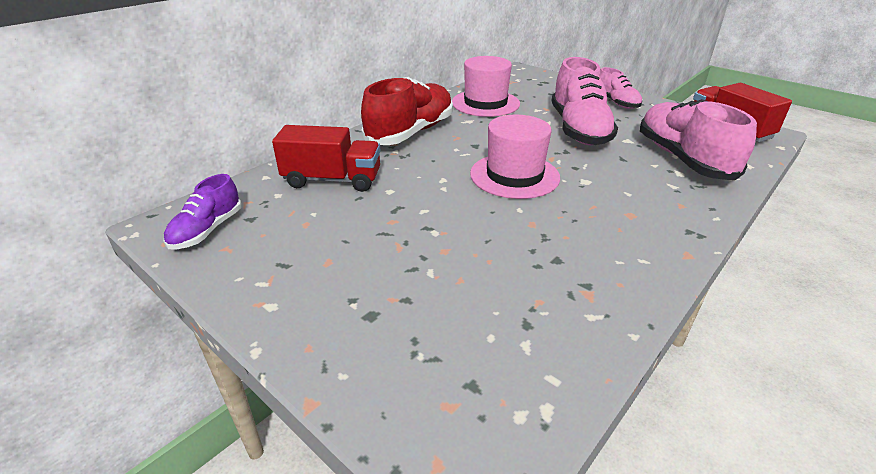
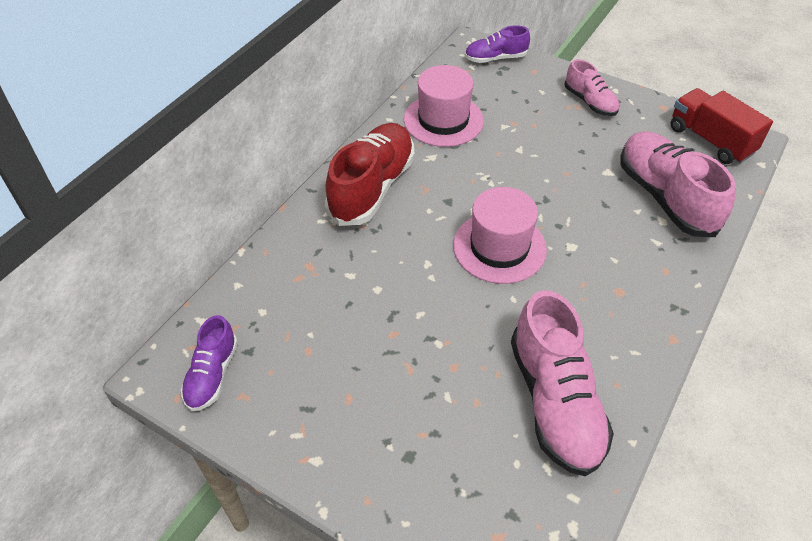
camera: 10 degrees left, 15 degrees up
red truck [272,125,381,192] -> none
pink shoe [551,57,618,145] -> pink shoe moved to [511,290,614,476]
none -> purple shoe [465,25,530,63]

